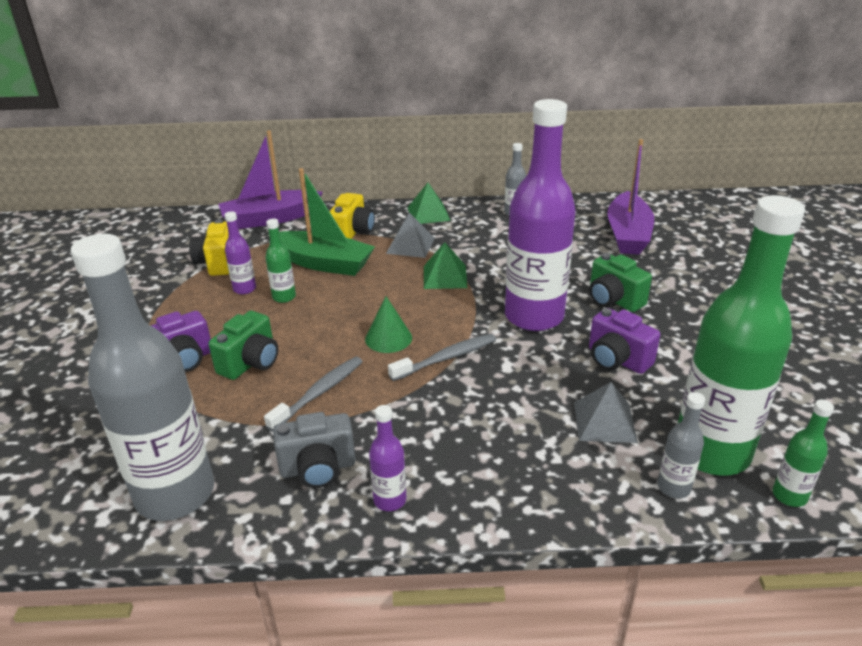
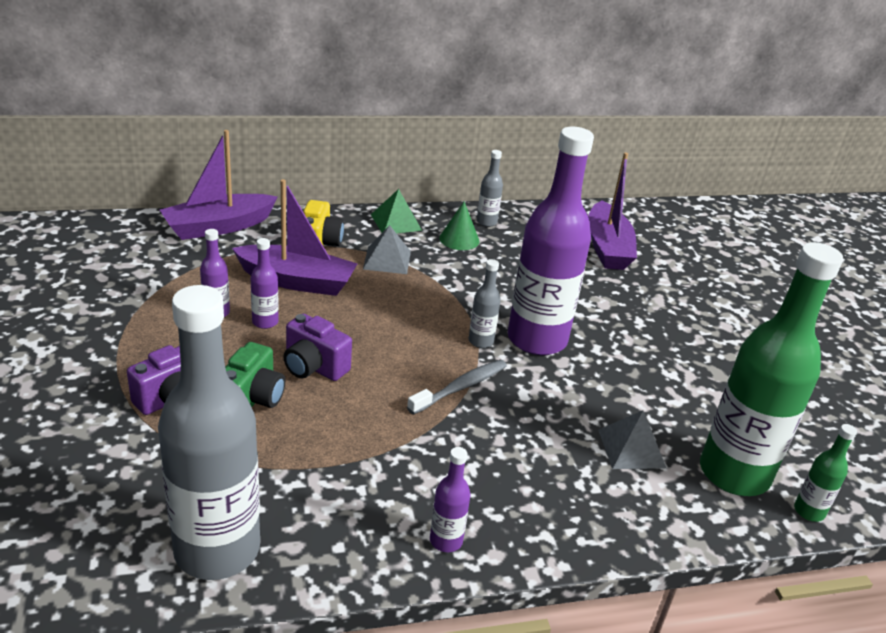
camera: 15 degrees left, 0 degrees up
yellow camera [189,219,229,276] -> none
grey toothbrush [264,357,363,432] -> none
green bottle [265,219,296,303] -> purple bottle [251,238,279,329]
grey camera [273,412,356,488] -> none
green boat [279,168,375,276] -> purple boat [232,179,357,296]
green cone [365,296,412,353] -> green cone moved to [439,202,480,250]
green pyramid [424,242,468,289] -> none
green camera [589,253,652,312] -> none
purple camera [589,308,660,374] -> purple camera moved to [283,314,352,381]
grey bottle [657,392,705,498] -> grey bottle moved to [469,259,501,348]

